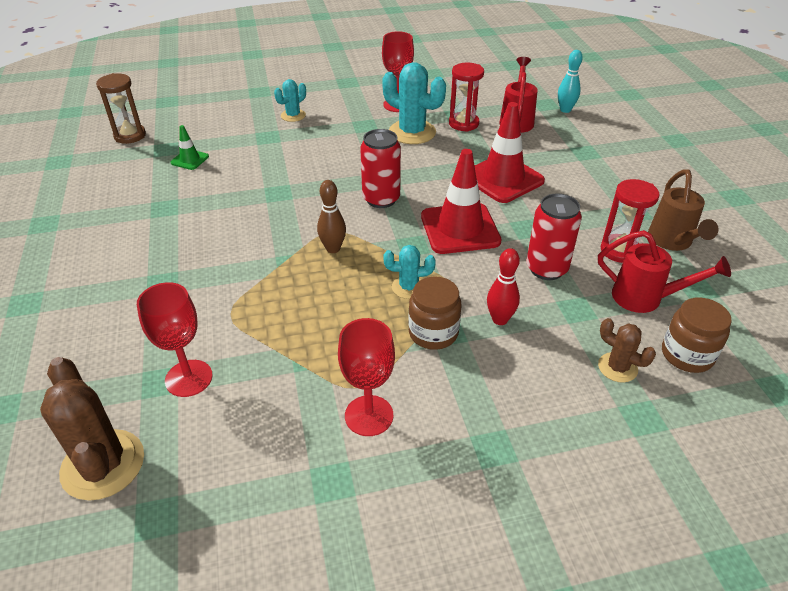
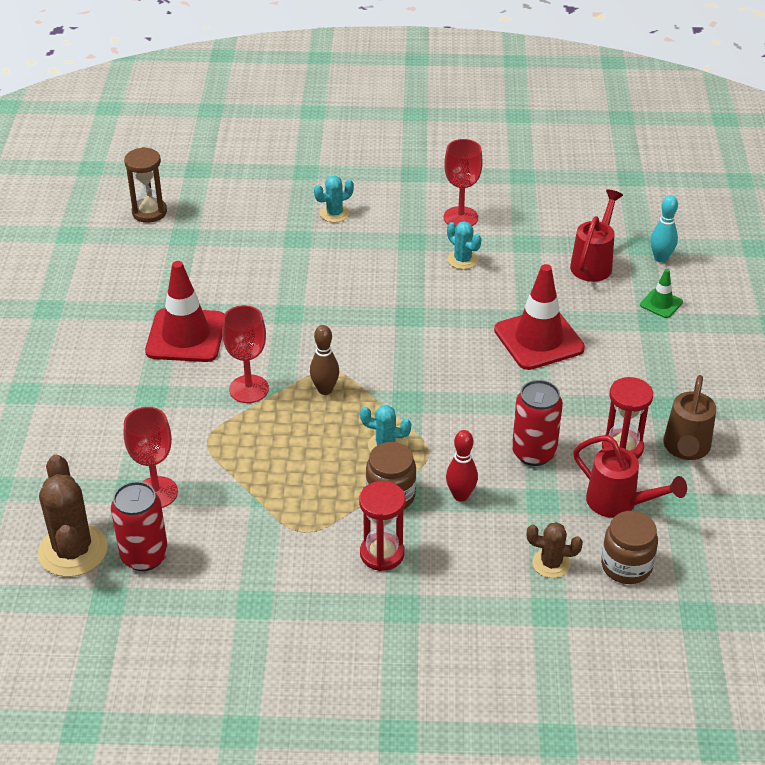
camera: 15 degrees right, 0 degrees up
green traffic cone [170,125,209,170] -> green traffic cone moved to [640,269,683,318]
red goblet [338,318,395,436] -> red goblet moved to [222,305,269,403]
red can [360,129,401,208] -> red can moved to [111,481,168,571]
turquoise cactus [382,62,446,144] -> turquoise cactus [447,221,481,269], size x0.55
red traffic cone [421,149,501,254] -> red traffic cone moved to [145,261,224,362]
red hourglass [449,63,484,132] -> red hourglass moved to [359,481,405,571]
brown cactus [598,318,656,382] -> brown cactus turned 45 degrees counterclockwise [527,522,583,578]

